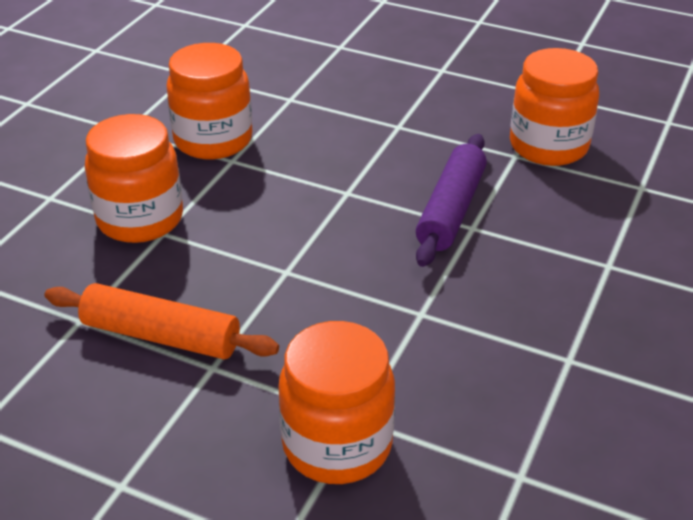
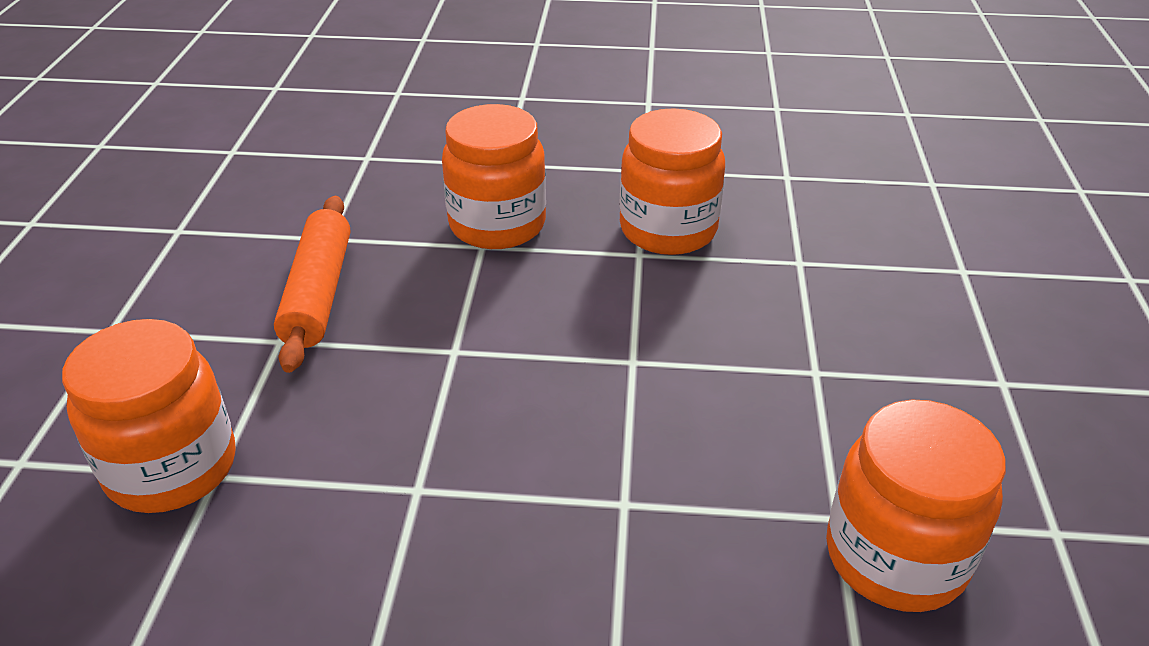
camera: 70 degrees right, 0 degrees up
purple rolling pin [416,134,487,267] -> none

